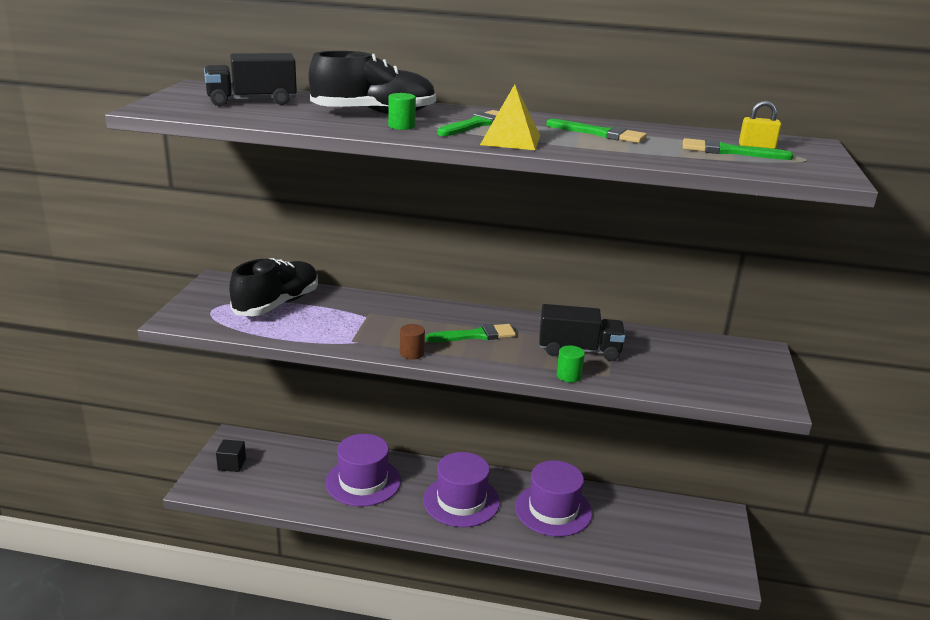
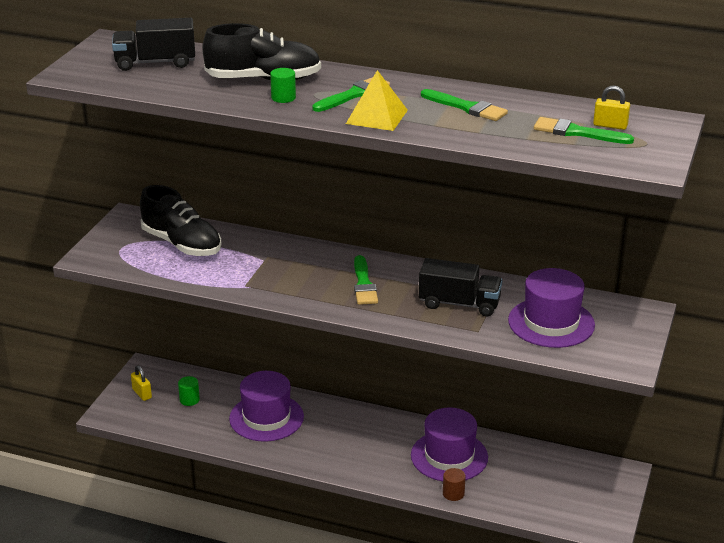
camera: 10 degrees right, 5 degrees up
black cube [216,439,246,472] -> yellow padlock [131,365,152,401]
black shoe [229,258,318,316] -> black shoe turned 90 degrees clockwise [140,185,222,256]
brown cylinder [400,324,425,360] -> brown cylinder moved to [443,468,466,501]
purple hat [423,452,500,527] -> purple hat moved to [508,268,595,348]
green brush [426,324,516,342] -> green brush turned 90 degrees clockwise [354,255,378,305]
green cylinder [557,345,585,382] -> green cylinder moved to [178,376,200,406]

